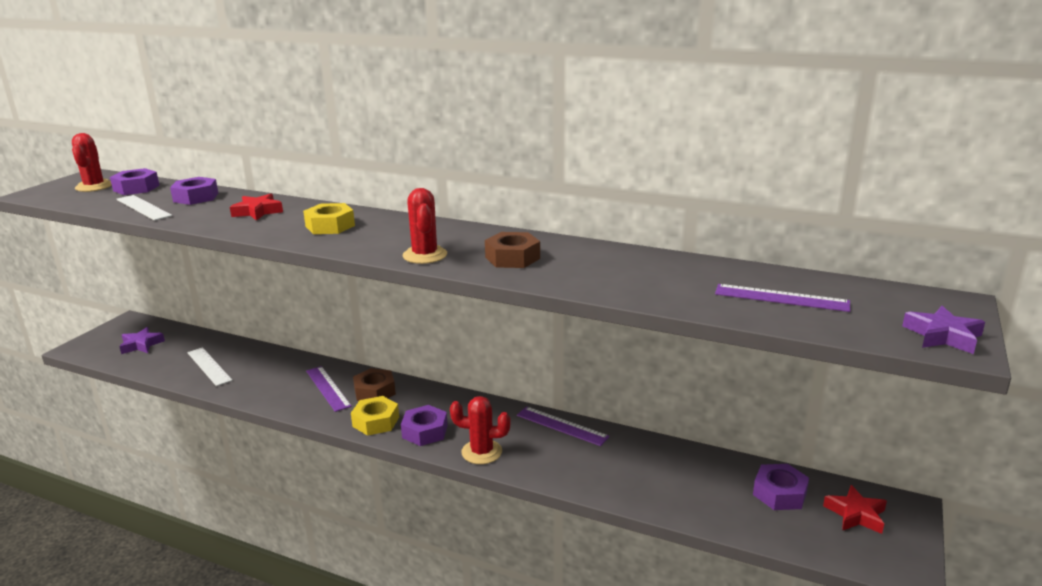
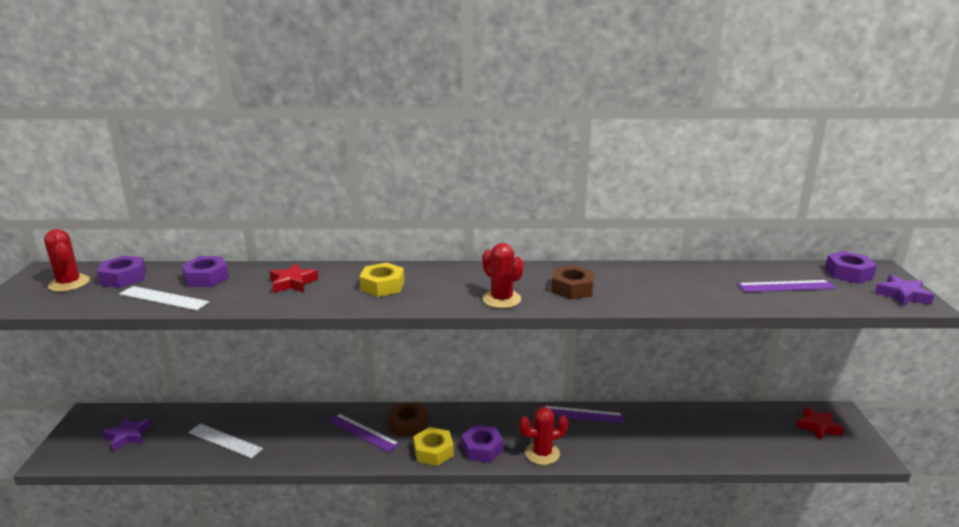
camera: 25 degrees left, 0 degrees up
purple nut [753,464,809,510] -> purple nut moved to [825,251,877,284]

